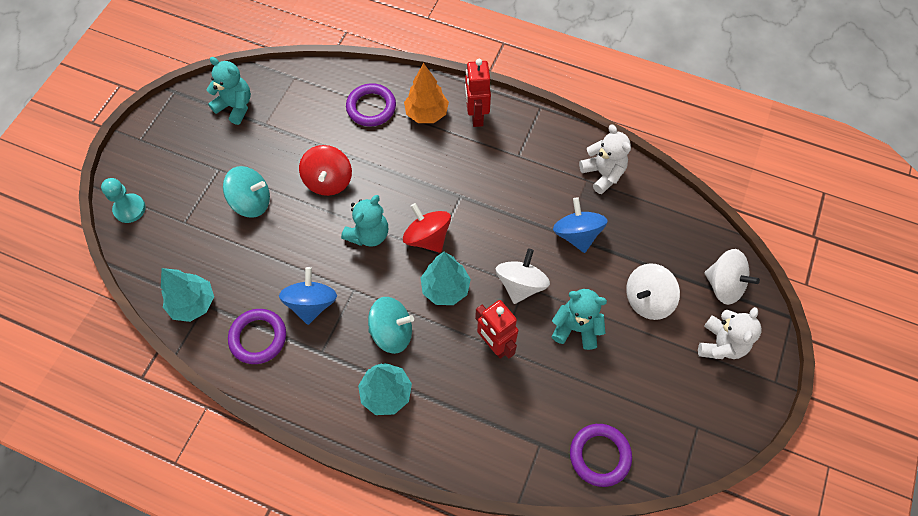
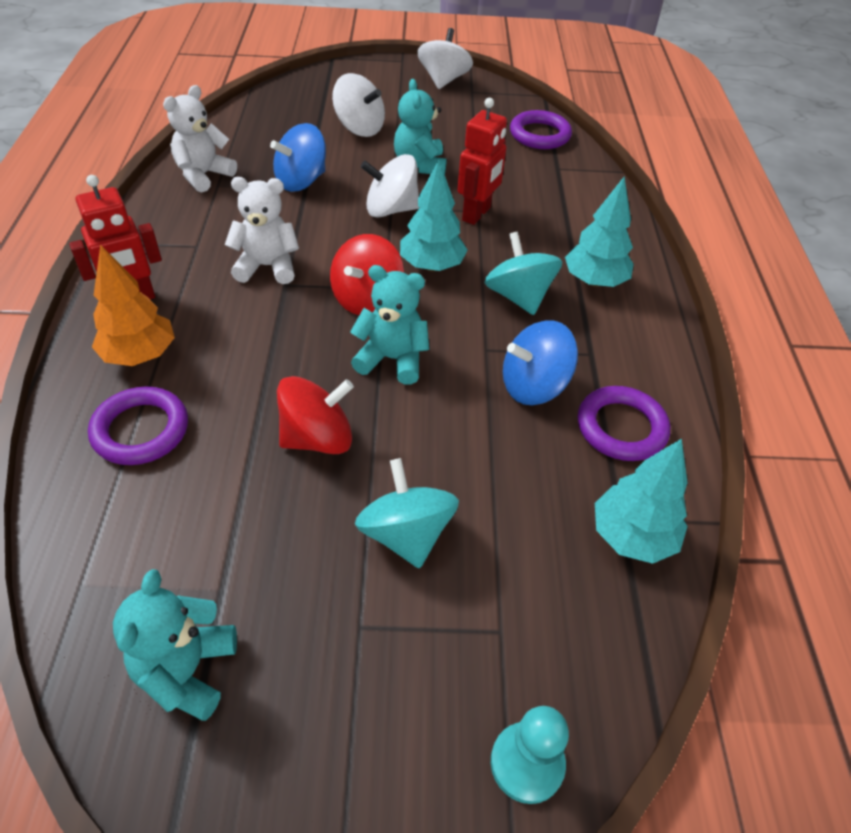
camera: 115 degrees left, 15 degrees down
white teddy bear [698,307,762,359] -> white teddy bear moved to [225,177,299,284]
white spinning top [704,249,760,305] -> white spinning top moved to [417,28,473,89]

